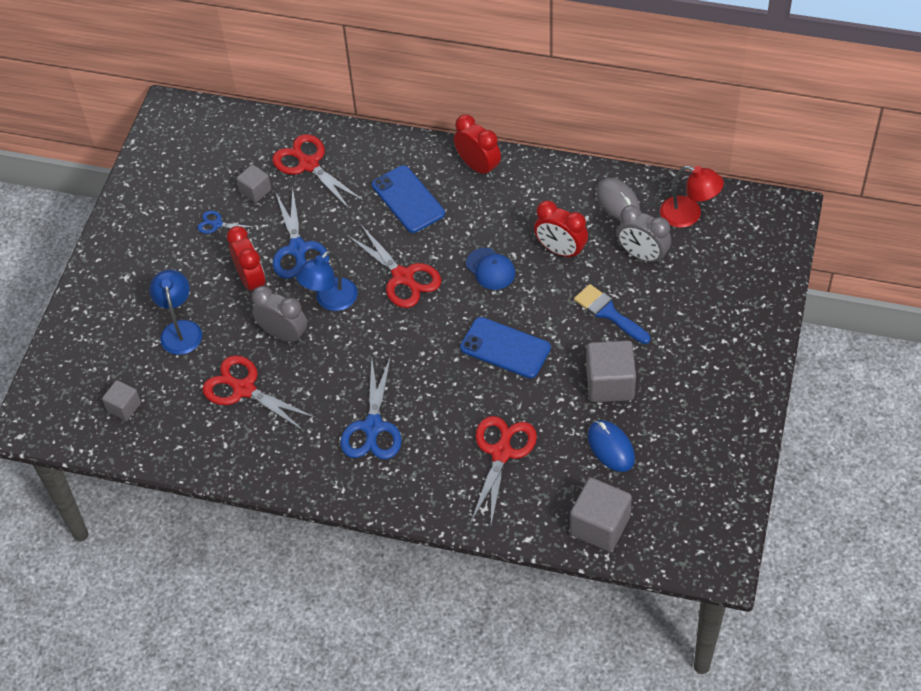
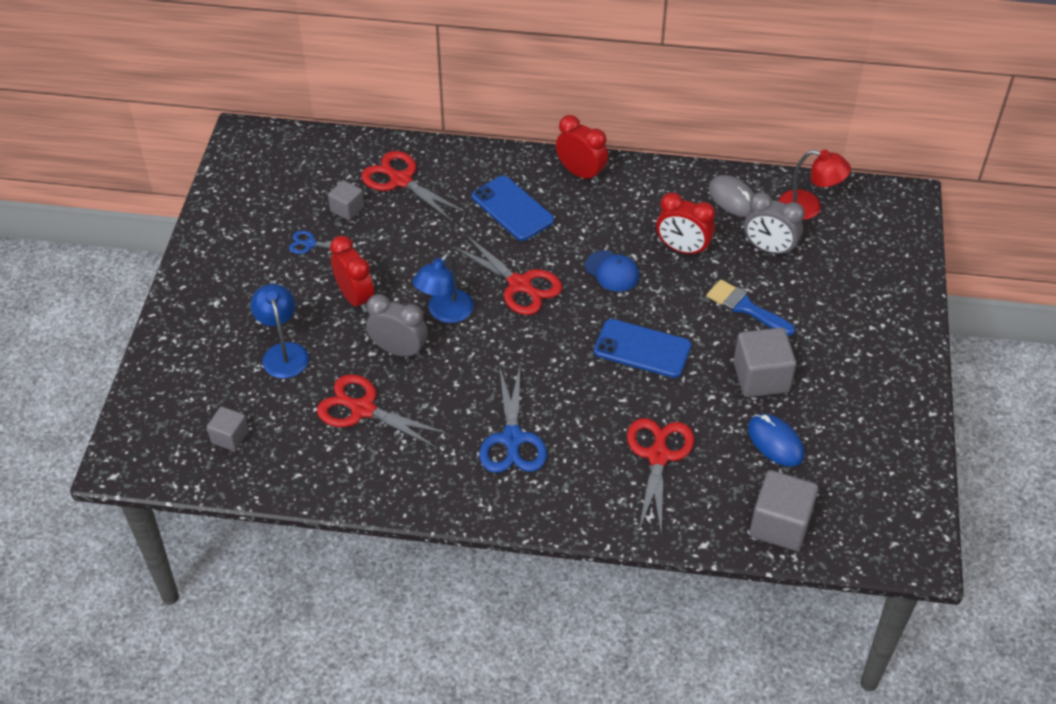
camera: 10 degrees left, 5 degrees down
blue scissors [273,188,329,279] -> none

